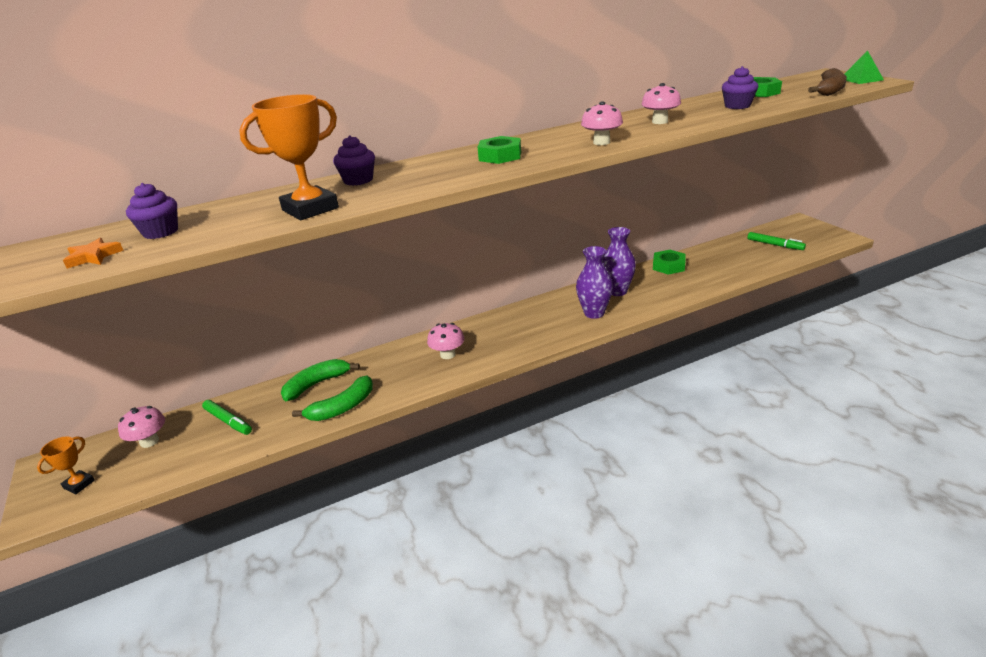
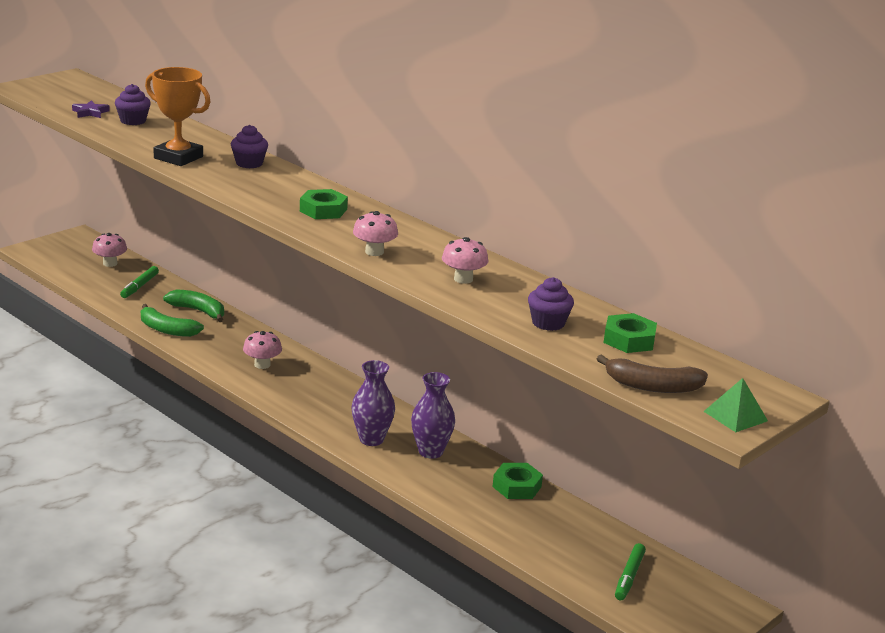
camera: 65 degrees right, 5 degrees down
orange trophy [37,436,95,494] -> none
orange star [63,238,124,268] -> purple star [72,100,110,118]

